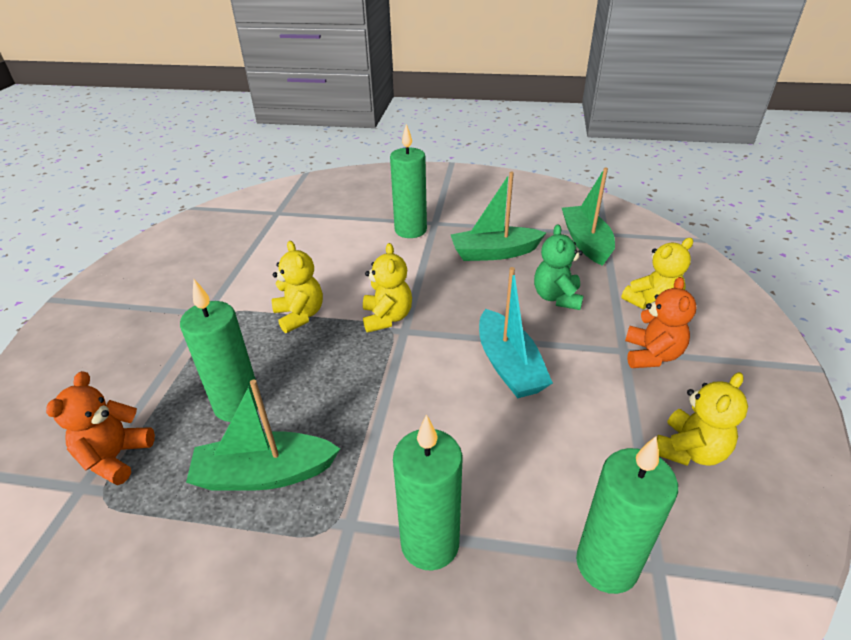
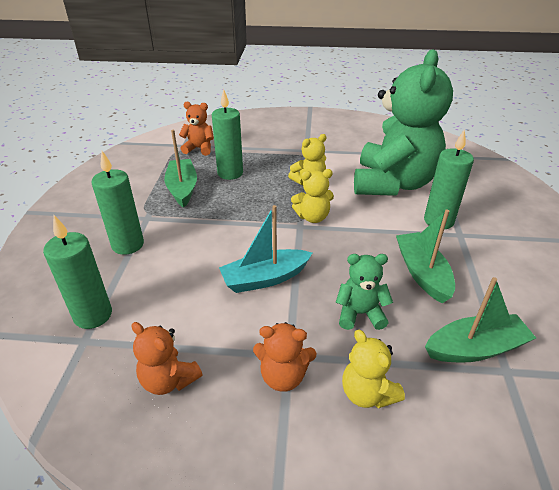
camera: 85 degrees right, 0 degrees up
yellow teddy bear [657,372,748,466] -> orange teddy bear [132,322,203,395]
none -> green teddy bear [354,49,453,196]

